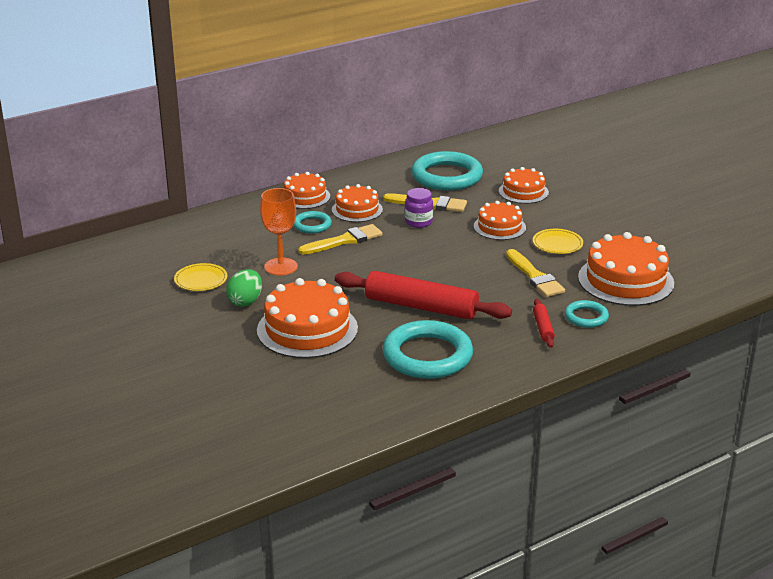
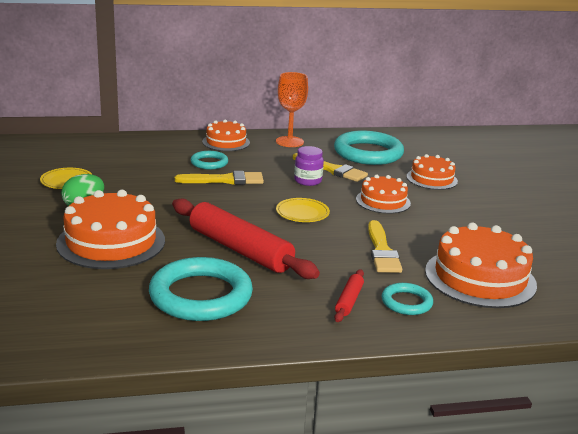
camera: 20 degrees right, 5 degrees down
orange goblet [260,188,298,276] -> orange goblet moved to [276,72,308,147]
orange cake [332,184,383,222] -> none
yellow plate [533,229,583,254] -> yellow plate moved to [276,198,330,222]

